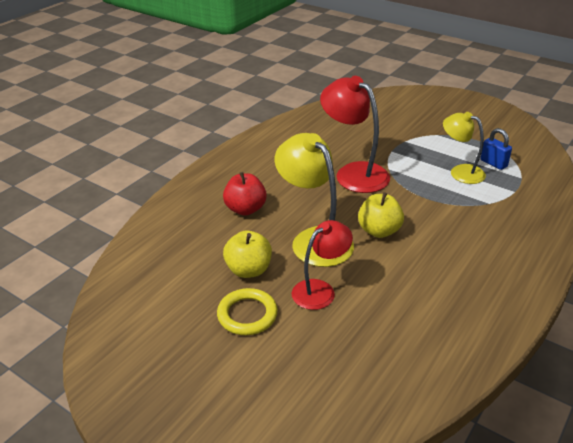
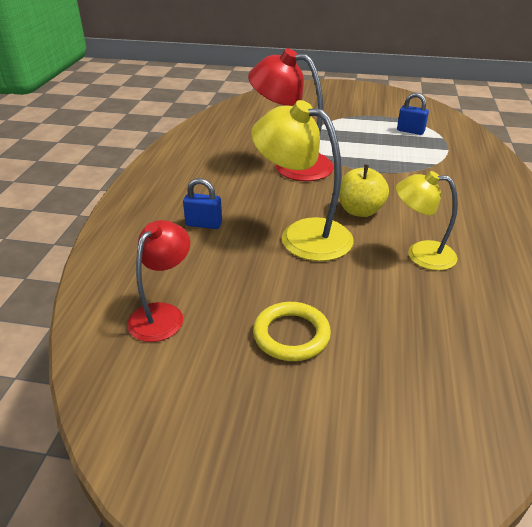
camera: 25 degrees left, 0 degrees up
red apple [223,172,267,216] -> blue padlock [183,178,222,229]
yellow apple [223,230,272,278] -> none
red lamp [292,220,353,310] -> red lamp moved to [127,220,190,342]
yellow lamp [443,112,486,184] -> yellow lamp moved to [396,171,458,270]

